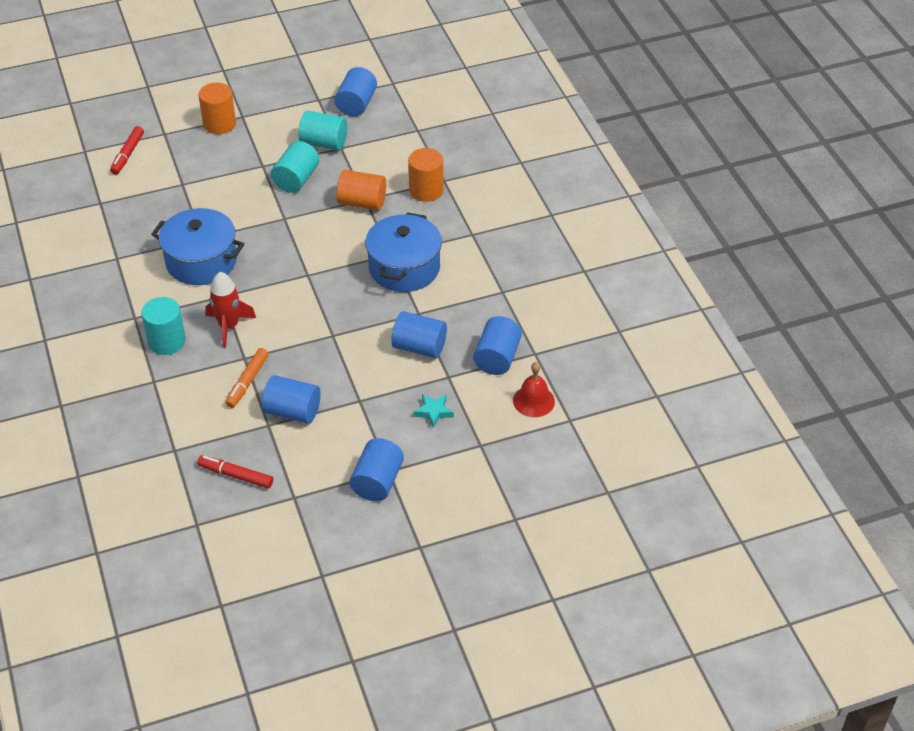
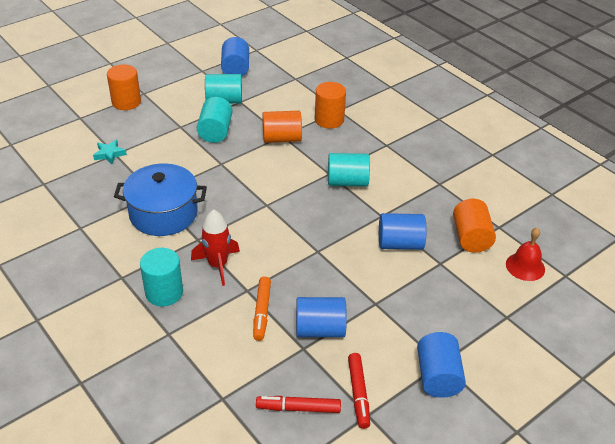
camera: 20 degrees left, 5 degrees down
red marker [110,126,144,175] -> red marker moved to [348,353,370,429]
blue pot [365,212,442,292] -> turquoise cylinder [328,153,370,187]
turquoise star [413,394,454,428] -> turquoise star moved to [93,140,127,164]
blue cylinder [473,316,522,375] -> orange cylinder [453,199,496,253]

